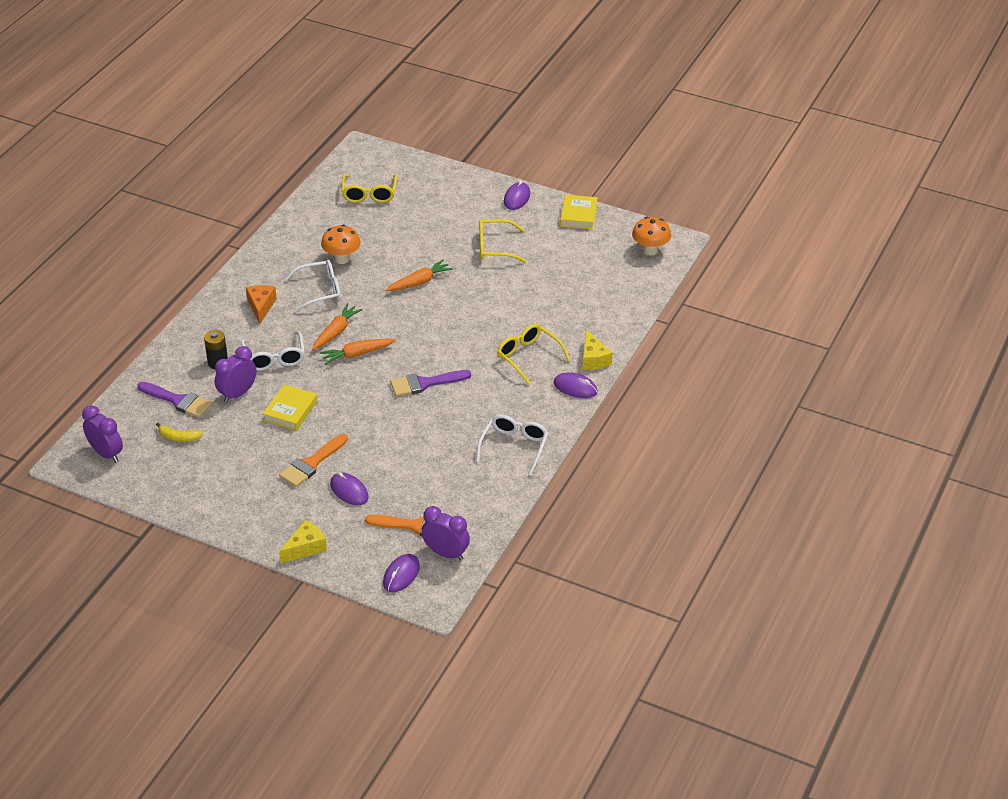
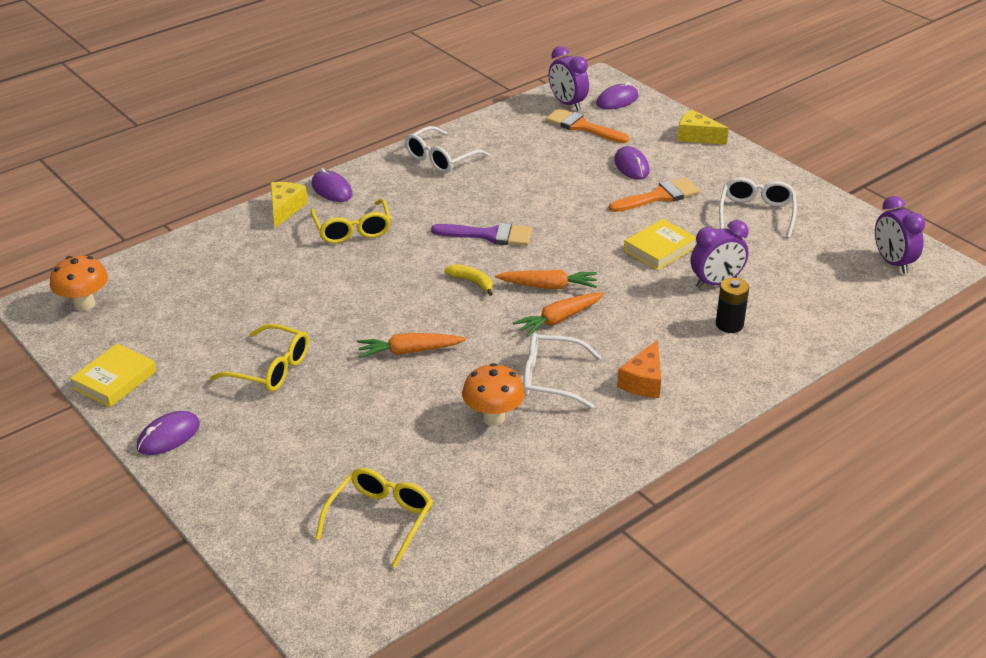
camera: 155 degrees left, 5 degrees down
purple brush [137,382,212,418] -> none
yellow banana [156,423,203,442] -> yellow banana moved to [444,264,493,296]
white glasses [241,331,305,371] -> white glasses moved to [719,177,797,238]
yellow cheese [279,520,327,563] -> yellow cheese turned 45 degrees clockwise [677,110,729,145]

